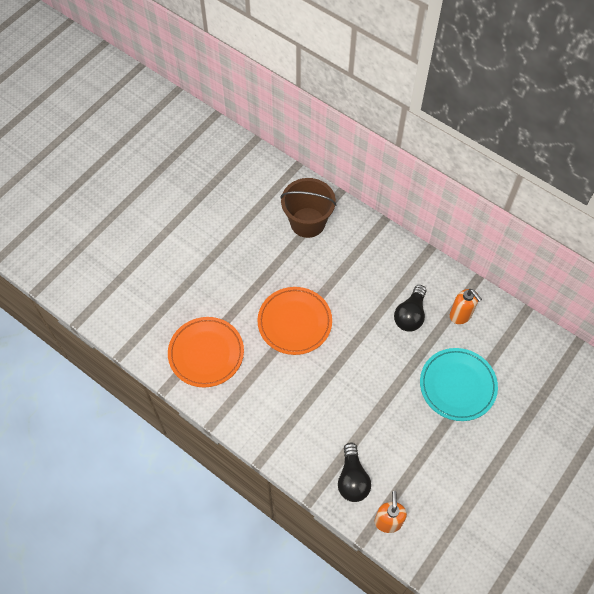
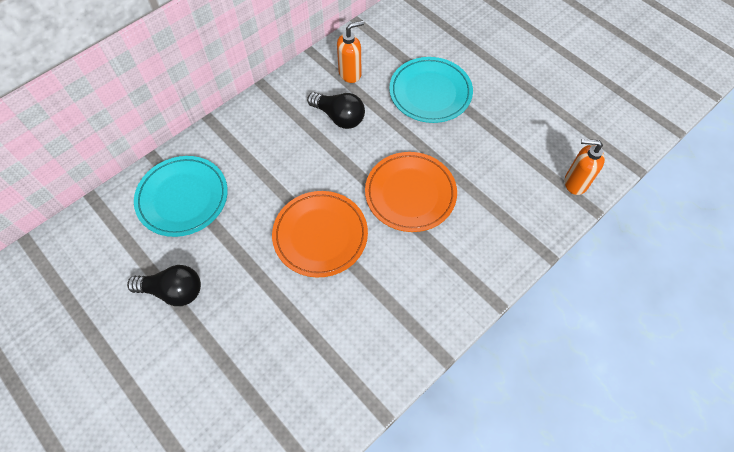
camera: 80 degrees left, 0 degrees up
orange plate [168,317,244,387] -> orange plate moved to [365,152,457,232]
brown bucket [280,178,336,238] -> turquoise plate [134,156,228,237]
black light bulb [338,442,371,502] -> black light bulb moved to [127,265,201,306]

